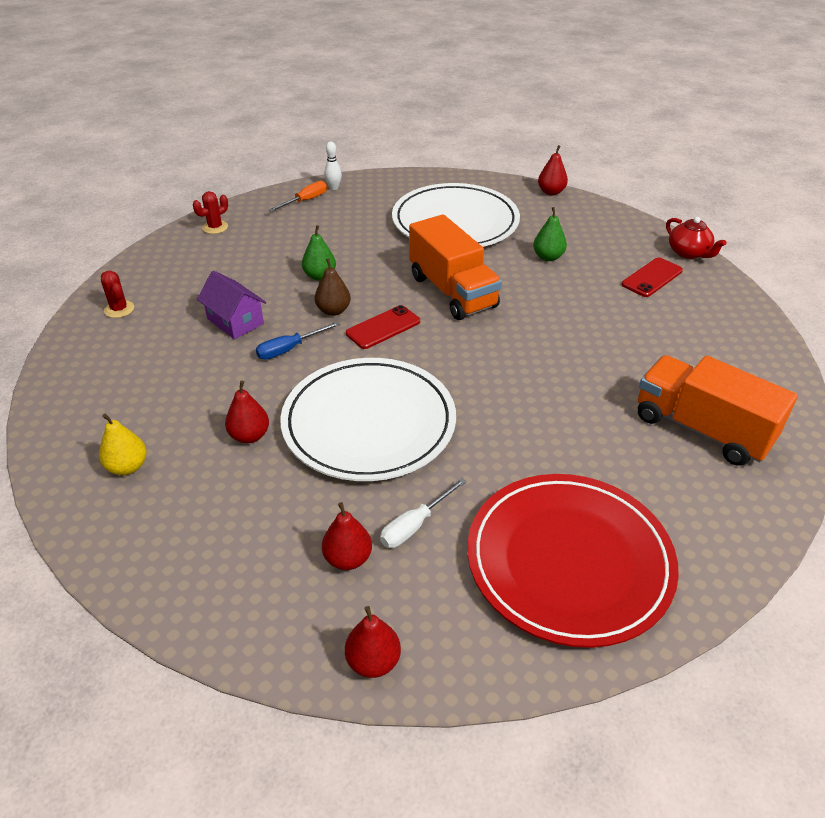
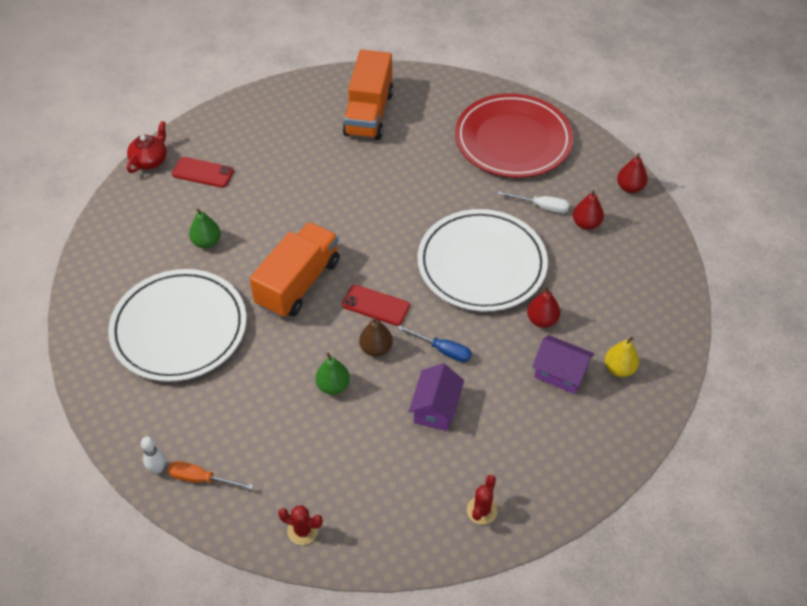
camera: 120 degrees left, 10 degrees up
red pear [538,145,568,196] -> none
none -> purple house [532,335,595,394]

